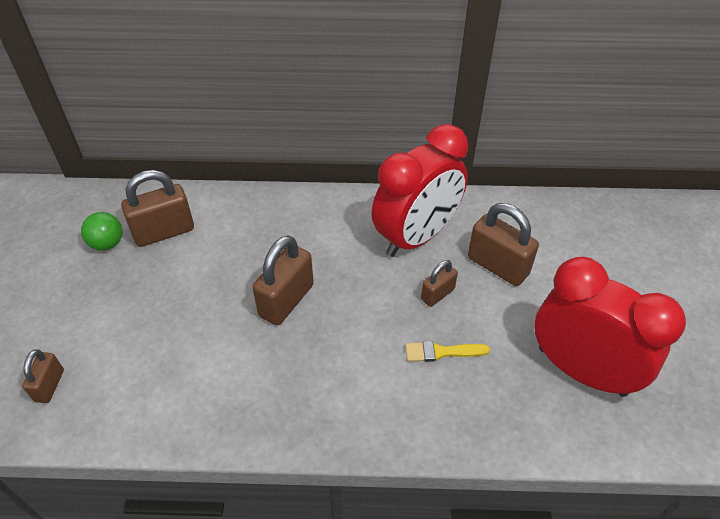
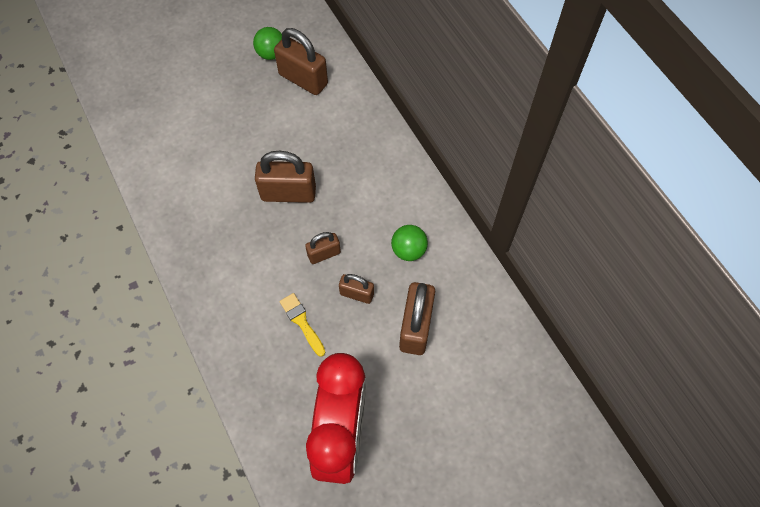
camera: 60 degrees right, 15 degrees up
brown padlock [22,349,64,403] -> brown padlock moved to [305,232,341,264]
red clock [371,124,468,257] -> green ball [391,225,428,261]

